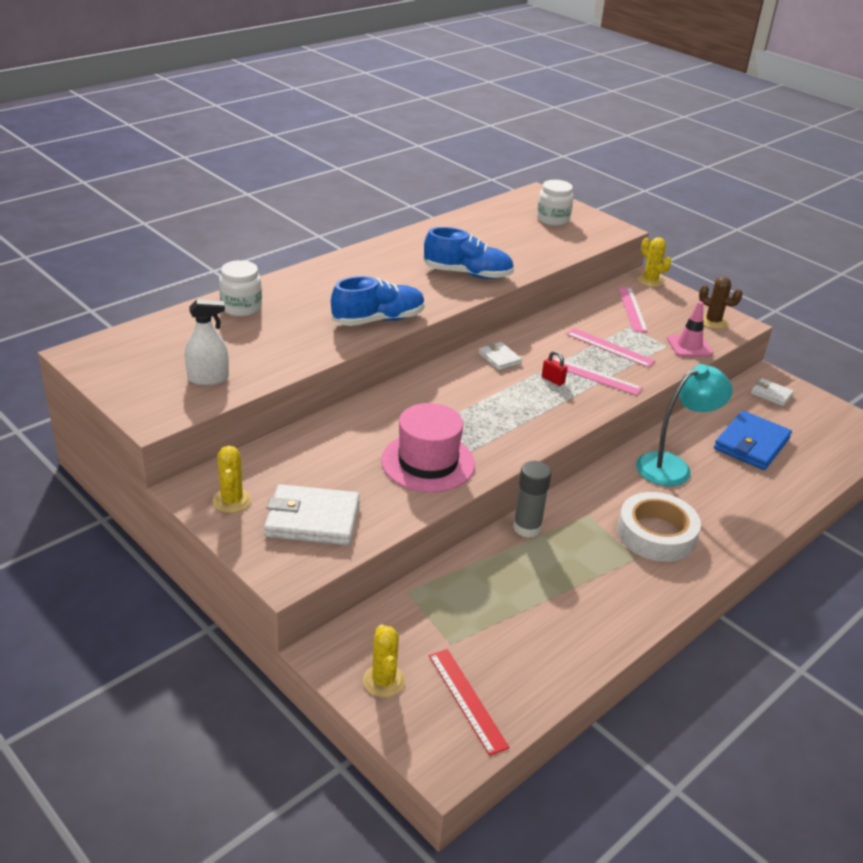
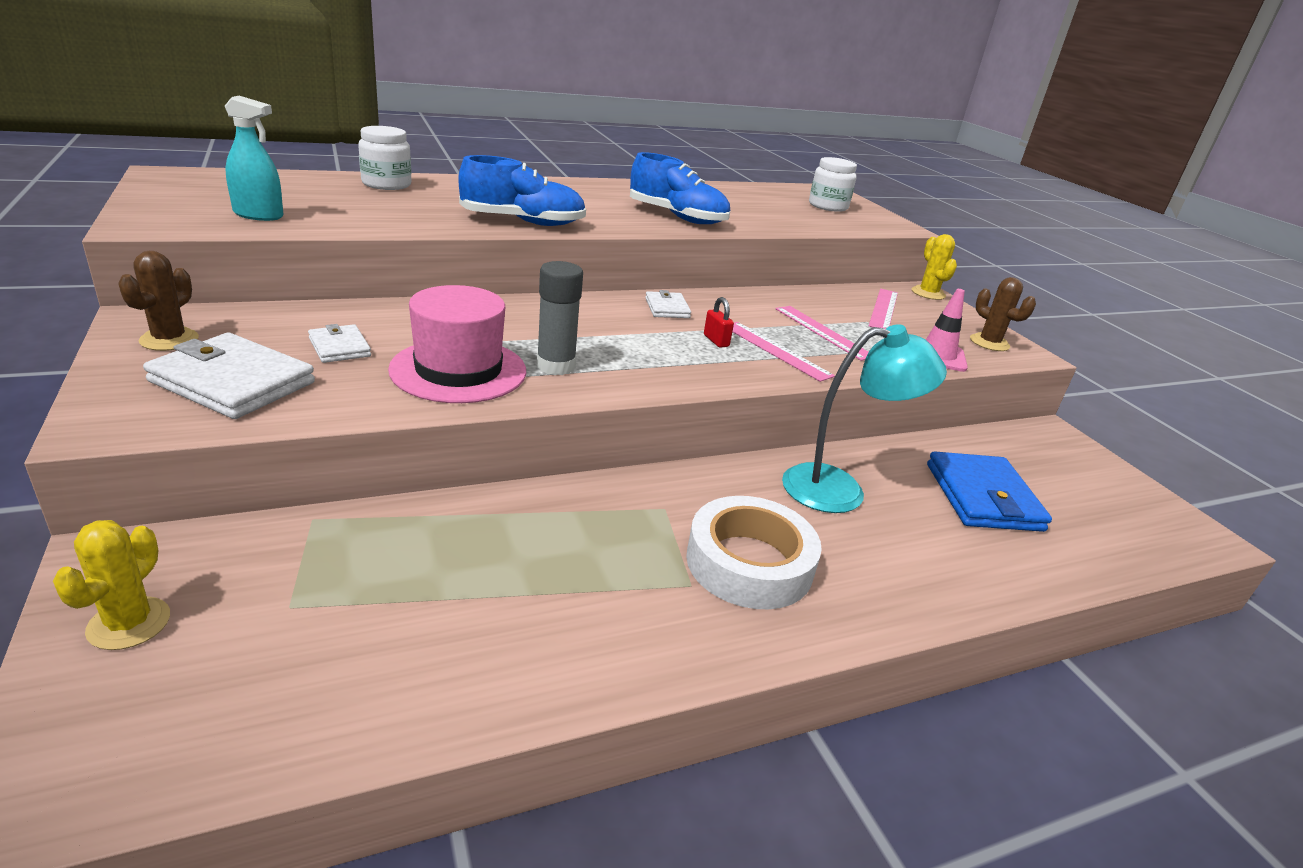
camera: 20 degrees right, 5 degrees down
white spray bottle [185,299,229,385] -> turquoise spray bottle [225,96,283,221]
yellow cactus [213,446,251,513] -> brown cactus [118,251,199,351]
red ruler [429,649,510,756] -> none
grey glue stick [513,461,551,538] -> grey glue stick moved to [536,261,583,375]
blue wallet [714,411,792,470] -> blue wallet turned 60 degrees counterclockwise [927,451,1052,532]
white wallet [751,378,794,406] -> white wallet moved to [308,324,371,363]

